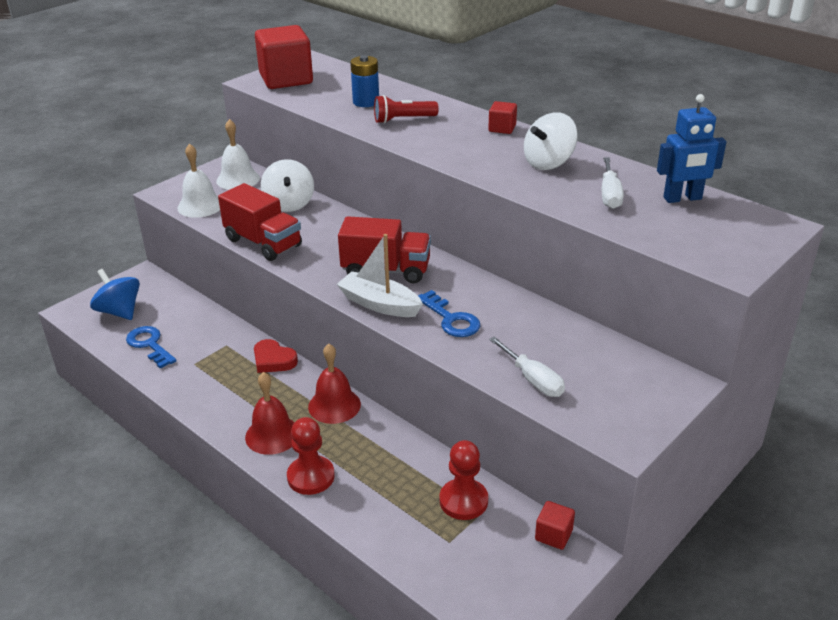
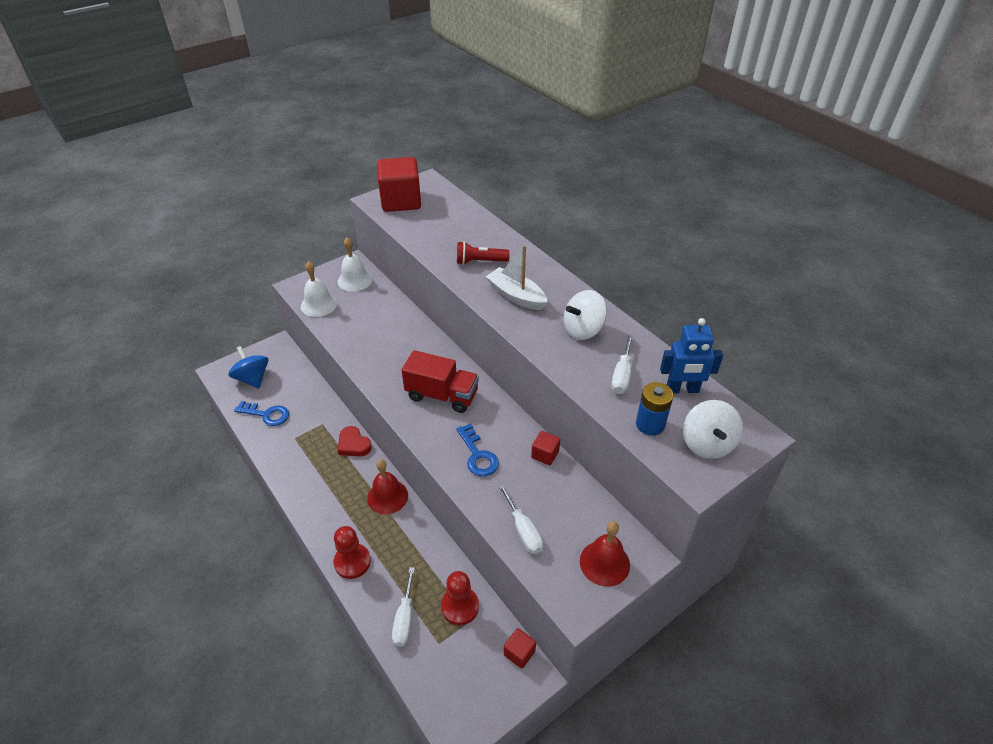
camera: 10 degrees right, 10 degrees up
blue key [126,326,177,369] -> blue key turned 135 degrees clockwise [234,401,289,426]
red truck [218,183,302,261] -> none
red bell [245,372,295,455] -> red bell moved to [580,521,630,587]
white spinning top [261,159,314,212] -> white spinning top moved to [683,400,743,459]
white boat [337,234,423,317] -> white boat moved to [486,245,548,310]
blue battery [350,55,379,107] -> blue battery moved to [636,382,673,436]
red cube [488,101,517,134] -> red cube moved to [531,431,560,465]
none -> white screwdriver [392,567,415,647]

